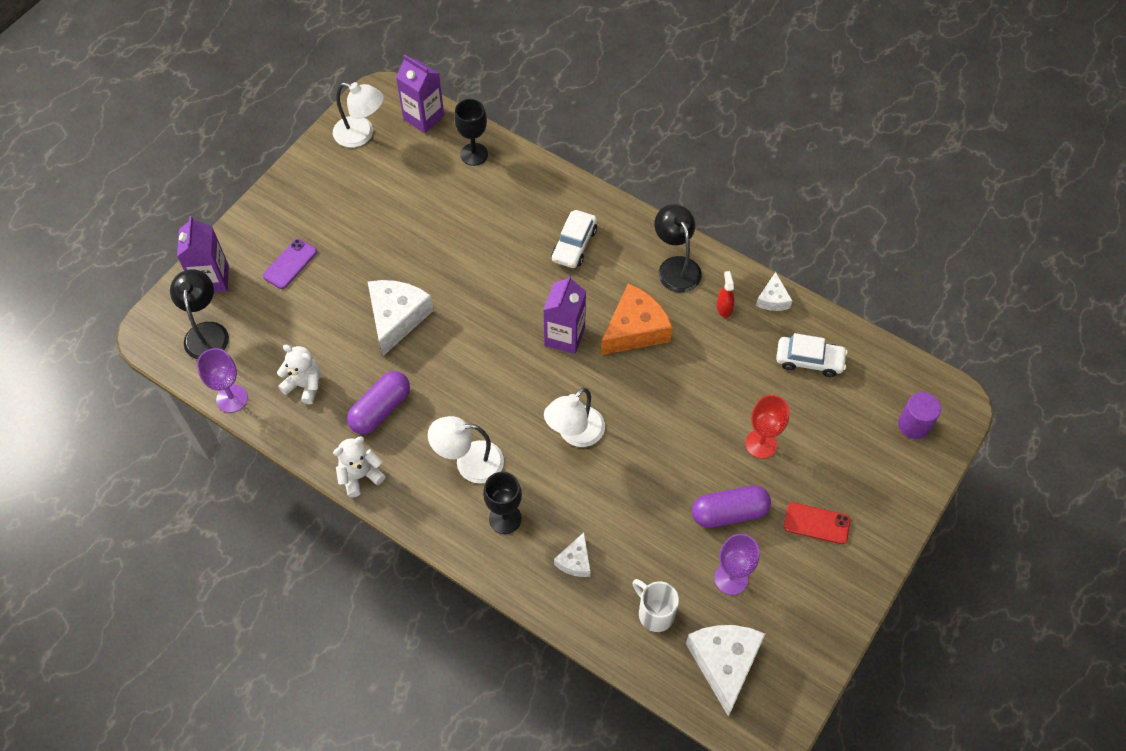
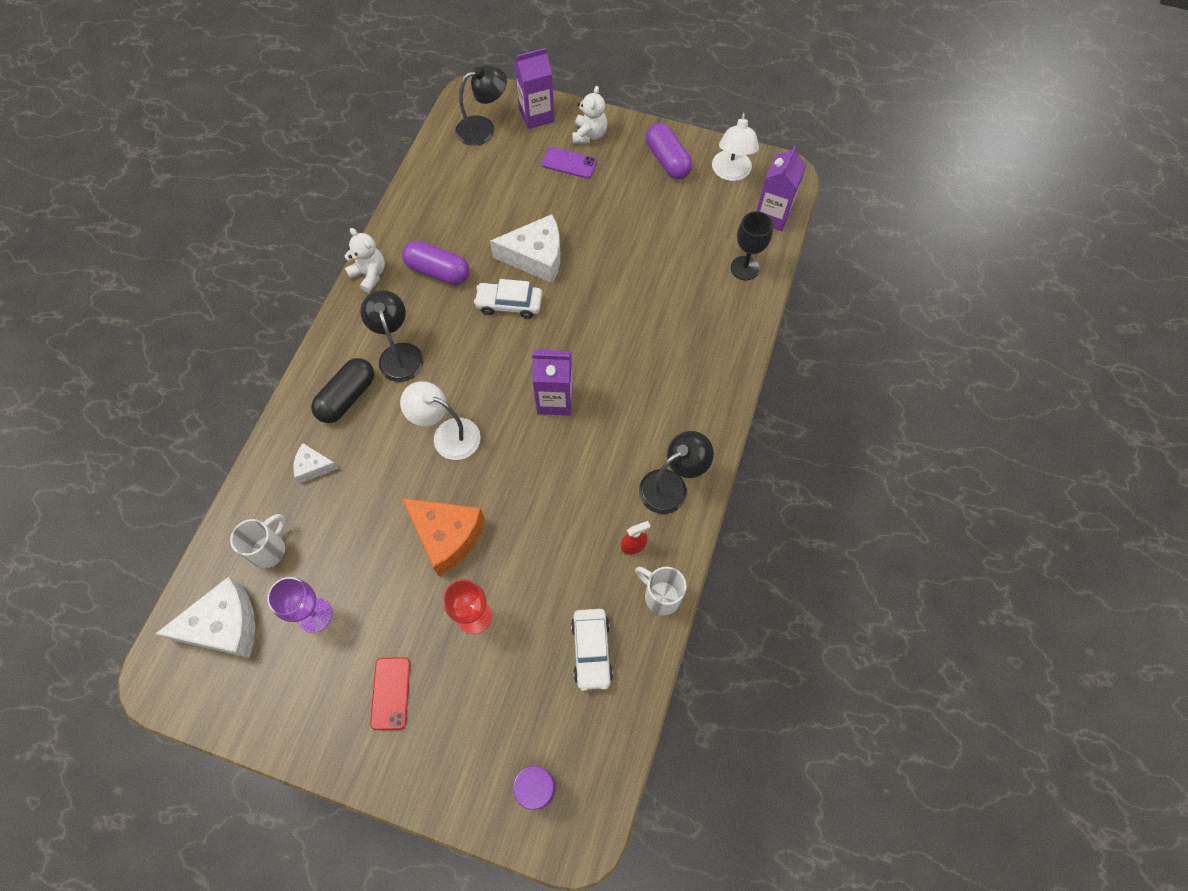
camera: 75 degrees right, 5 degrees up
purple goblet [197,348,248,413] -> none
white teddy bear [277,345,320,405] -> white teddy bear moved to [572,86,607,144]
white lamp [428,416,504,483] -> black lamp [360,290,424,382]
black goblet [483,472,522,534] -> black capsule [311,358,374,423]
white car [552,210,597,268] -> white car moved to [474,279,542,319]
orange cheese [601,284,673,355] -> orange cheese moved to [402,498,485,576]
purple capsule [692,486,771,528] -> purple capsule moved to [646,123,692,179]
white cheese [756,272,792,311] -> white mug [635,566,687,615]

